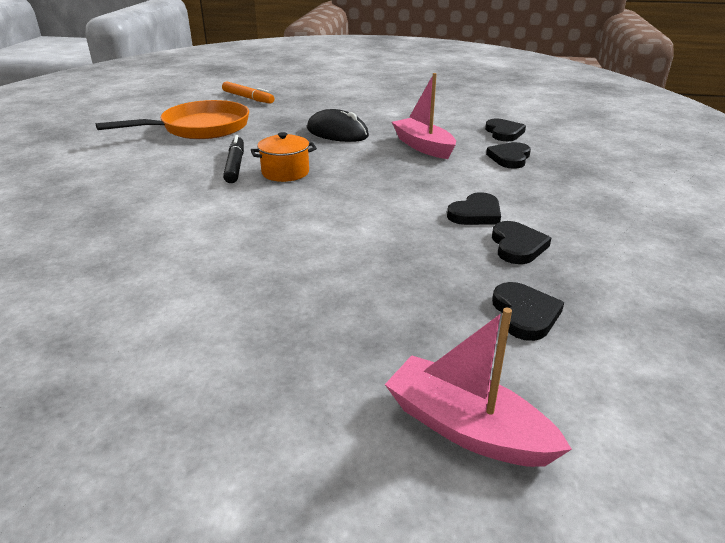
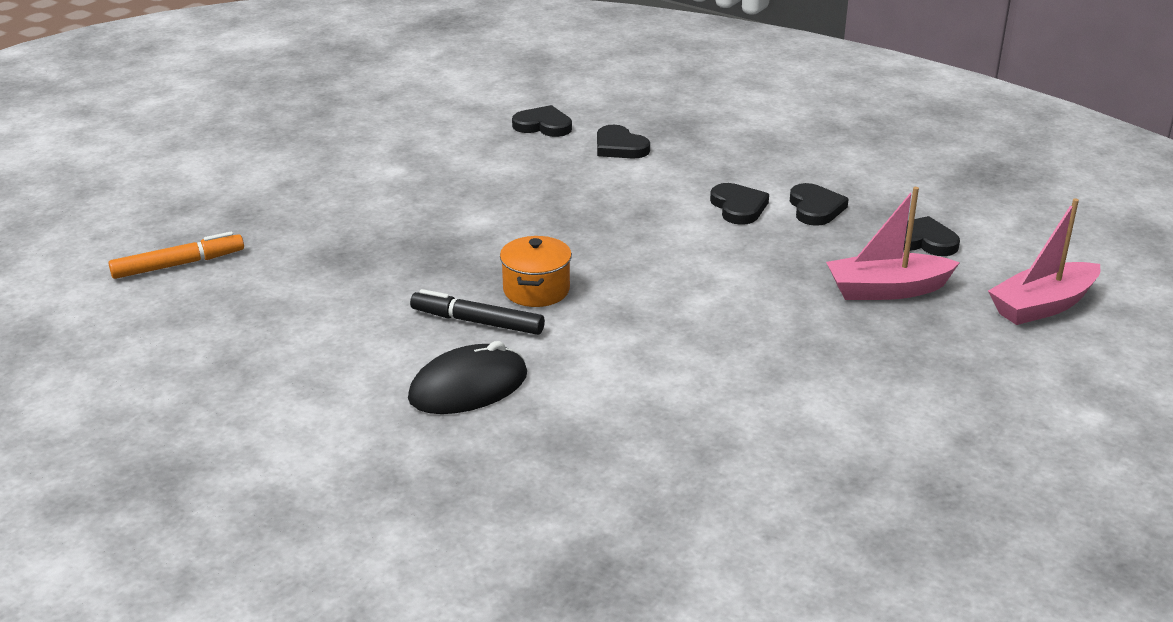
camera: 65 degrees left, 0 degrees up
orange pan [96,100,249,139] -> none
black mouse [307,109,369,142] -> black mouse moved to [408,341,527,414]
pink boat [392,73,456,159] -> pink boat moved to [826,187,960,300]
black heart [492,221,551,264] -> black heart turned 60 degrees clockwise [790,183,849,226]

